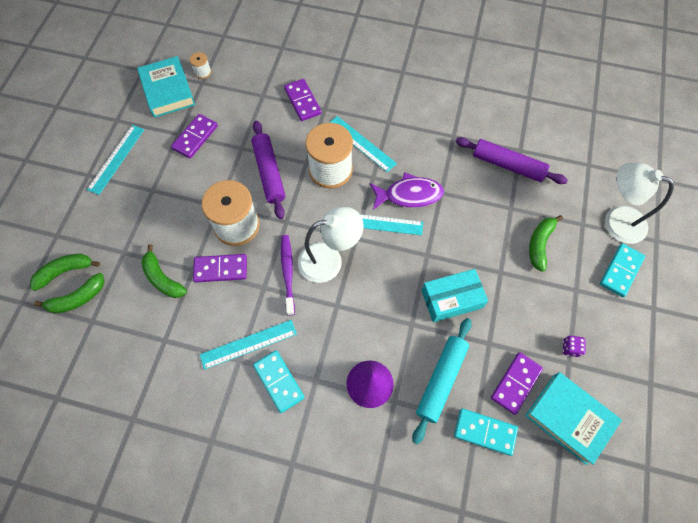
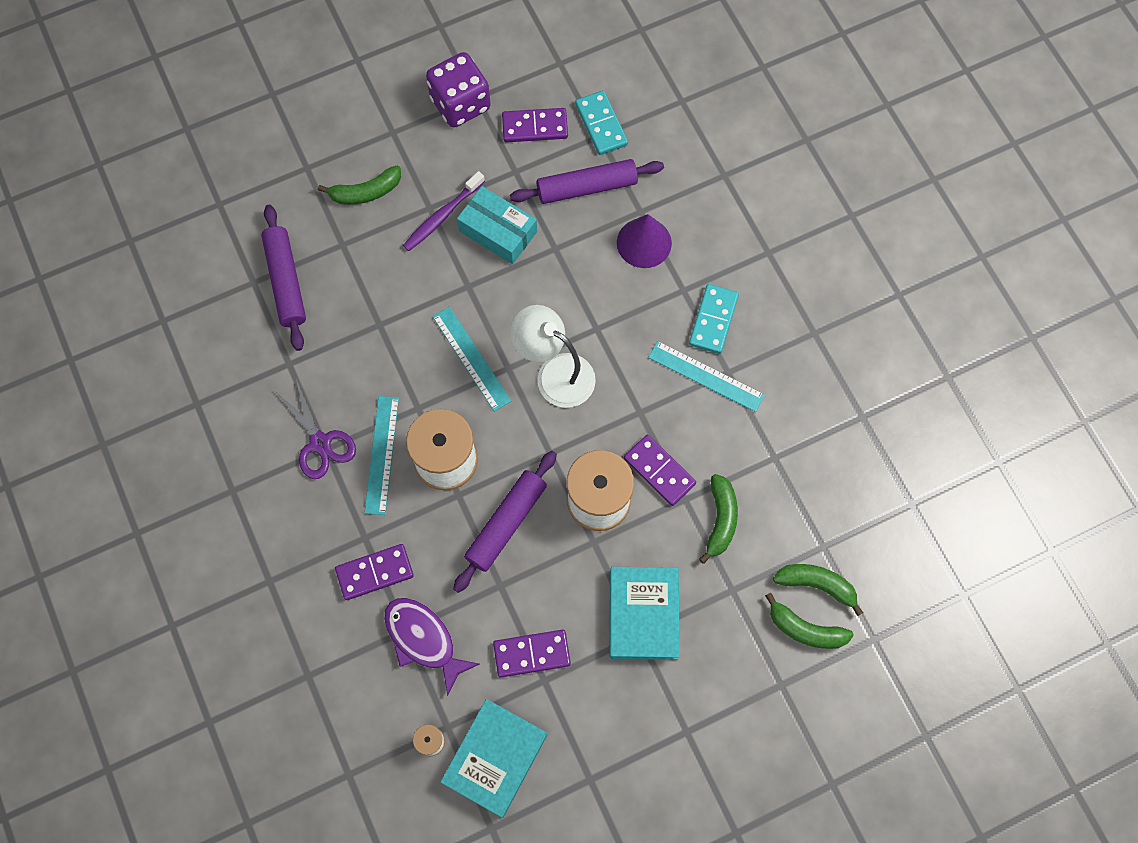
camera: 130 degrees left, 5 degrees up
turquoise ruler [87,125,144,195] -> none
purple toothbrush [281,235,295,315] -> purple toothbrush moved to [403,171,485,251]
purple domino [284,79,321,121] -> purple domino turned 45 degrees clockwise [335,544,414,600]
purple fish [370,172,444,210] -> purple fish moved to [384,598,480,696]
turquoise rolling pin [413,318,472,444] -> purple rolling pin [510,159,664,204]
turquoise book [525,372,622,465] -> turquoise book moved to [610,567,680,660]
purple dice [563,335,586,357] -> purple dice [426,52,491,127], size x2.45
turquoise domino [600,243,645,297] -> none
white lamp [605,163,674,244] -> none
none -> purple scissors [274,379,356,479]

